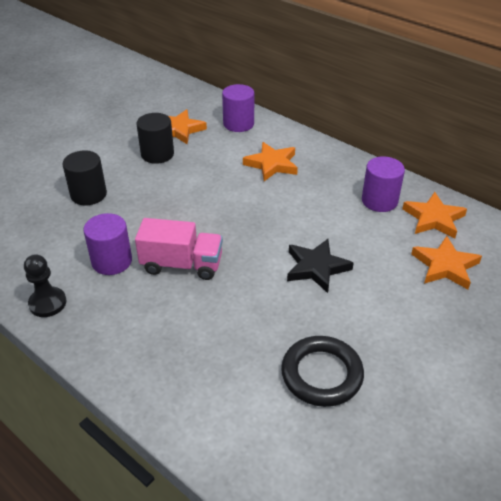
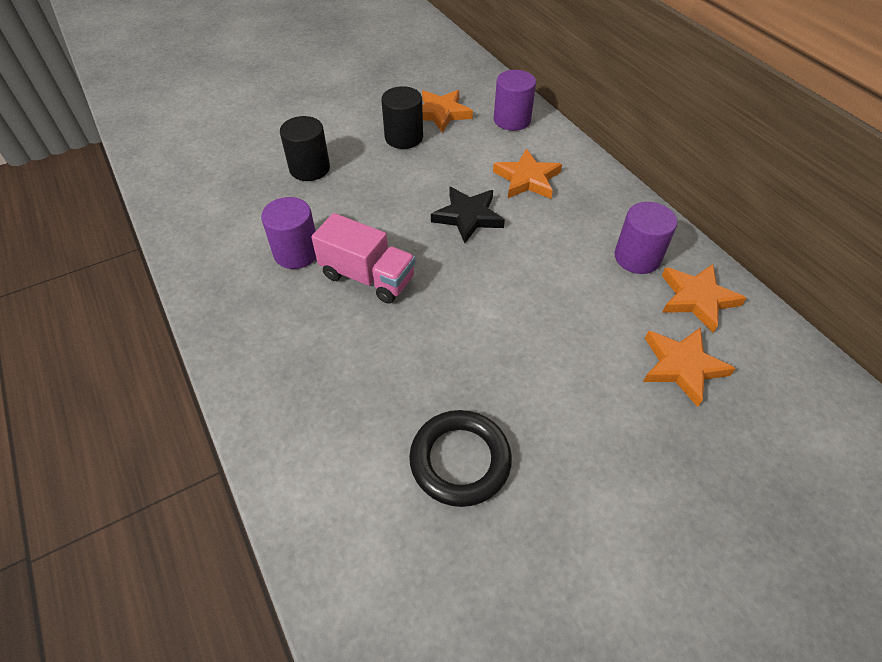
camera: 20 degrees right, 10 degrees up
black pawn [24,254,66,317] -> none
black star [287,239,353,293] -> black star moved to [431,187,505,243]

